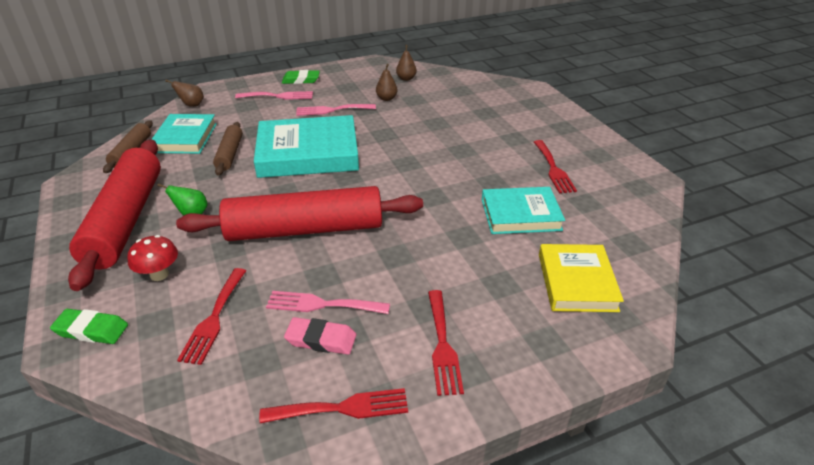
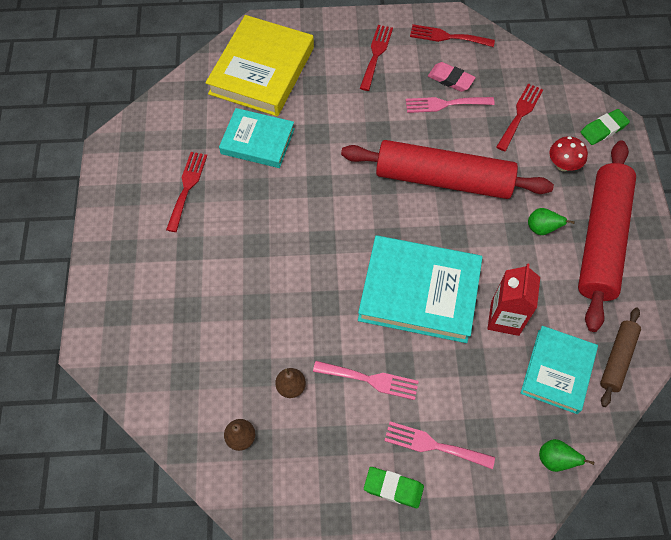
camera: 160 degrees left, 25 degrees up
green eraser [50,309,128,344] -> green eraser turned 60 degrees counterclockwise [581,109,630,145]
brown pear [165,80,204,107] -> green pear [539,439,594,472]
brown rolling pin [213,122,243,176] -> red carton [487,263,540,336]
pink fork [266,291,390,314] -> pink fork turned 150 degrees clockwise [406,97,495,113]
yellow book [539,244,624,312] -> yellow book [206,15,314,116], size x1.59

